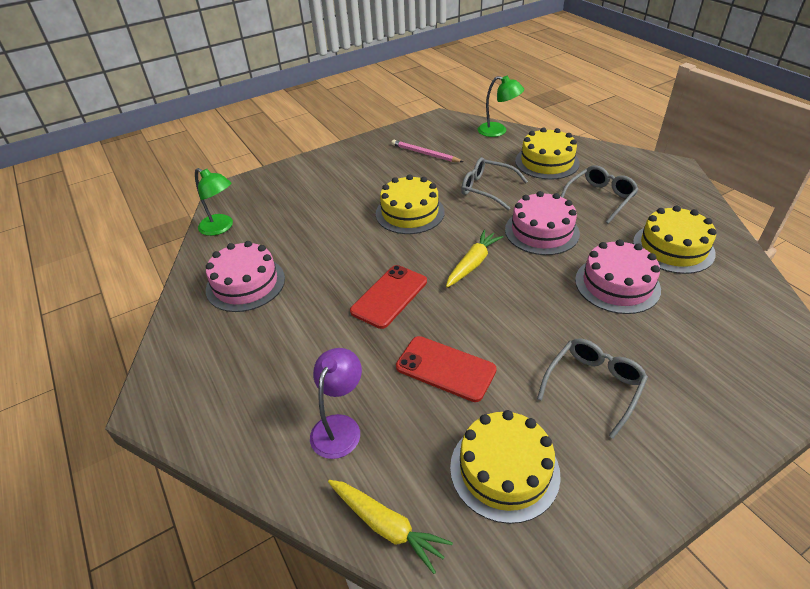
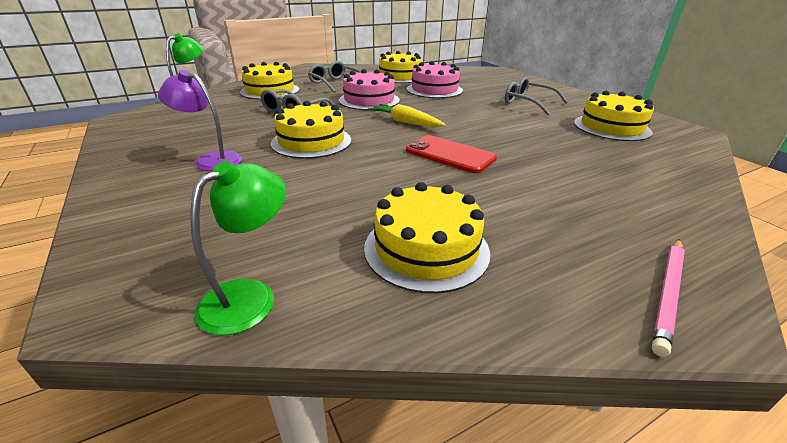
camera: 90 degrees left, 10 degrees down
pink cake [206,241,285,312] -> yellow cake [364,182,490,293]
purple lamp [310,348,362,459] -> purple lamp moved to [158,70,242,171]
yellow carrot [328,480,453,574] -> none
pink pencil [391,140,463,162] -> pink pencil moved to [652,239,685,357]
red phone [396,336,497,402] -> none

